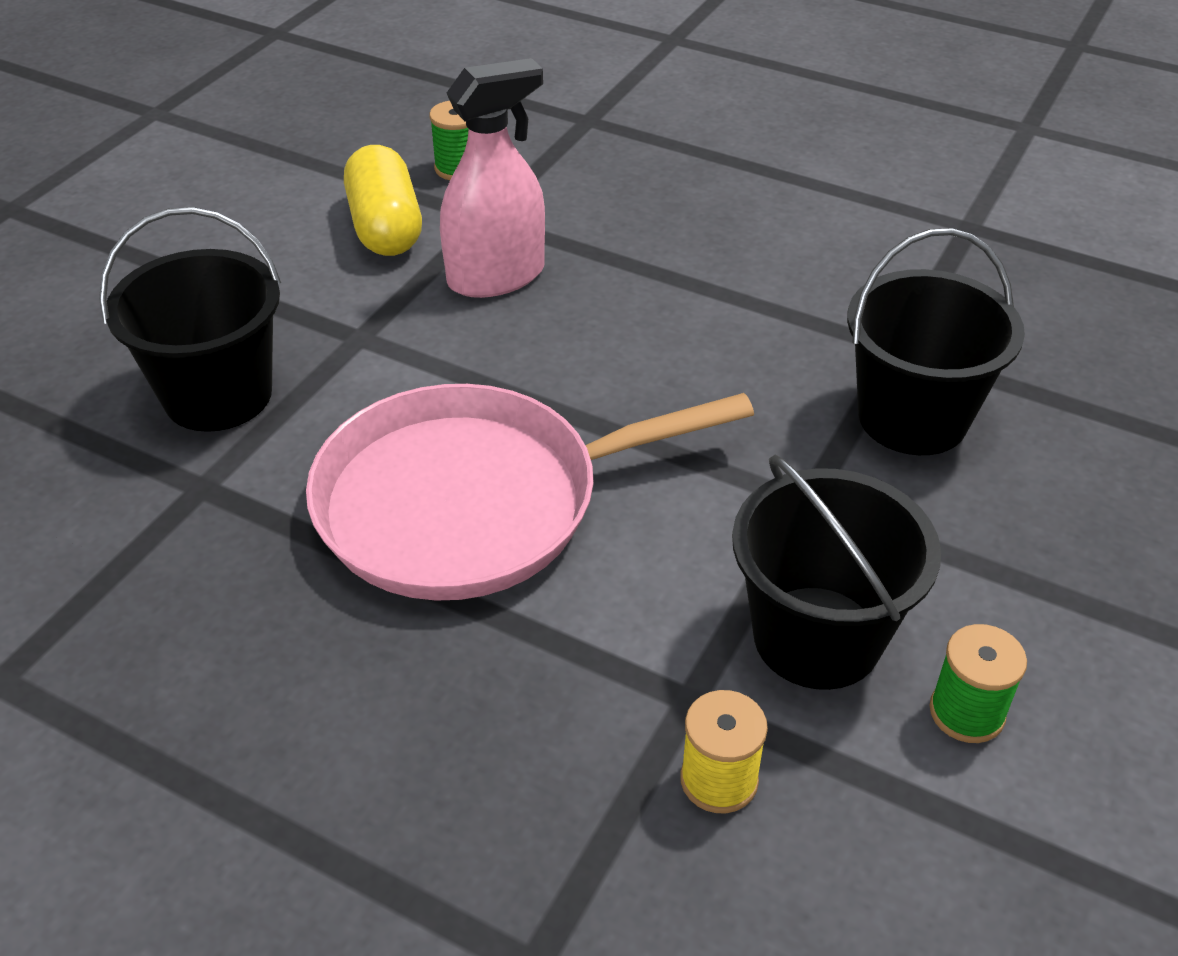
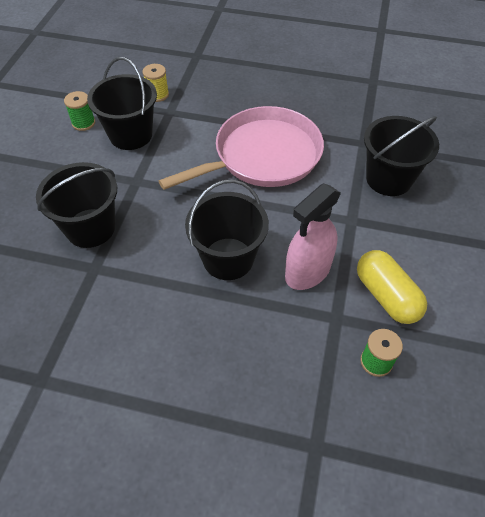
camera: 165 degrees right, 10 degrees up
none -> black bucket [185,179,269,280]

